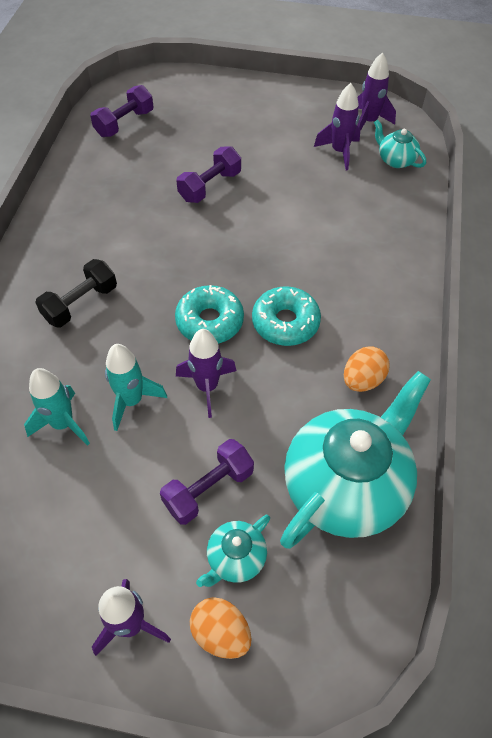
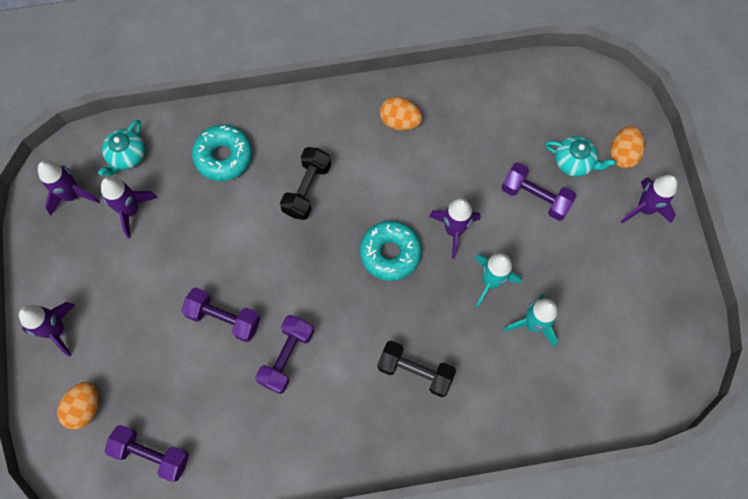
camera: 110 degrees left, 15 degrees up
turquoise donut [252,286,321,346] -> turquoise donut moved to [192,125,252,181]
turquoise teapot [280,371,431,549] -> none
none -> purple rocket [19,302,75,357]
none -> orange egg [57,382,99,430]
none -> purple dumbbell [255,315,314,394]
none -> black dumbbell [280,147,331,220]

